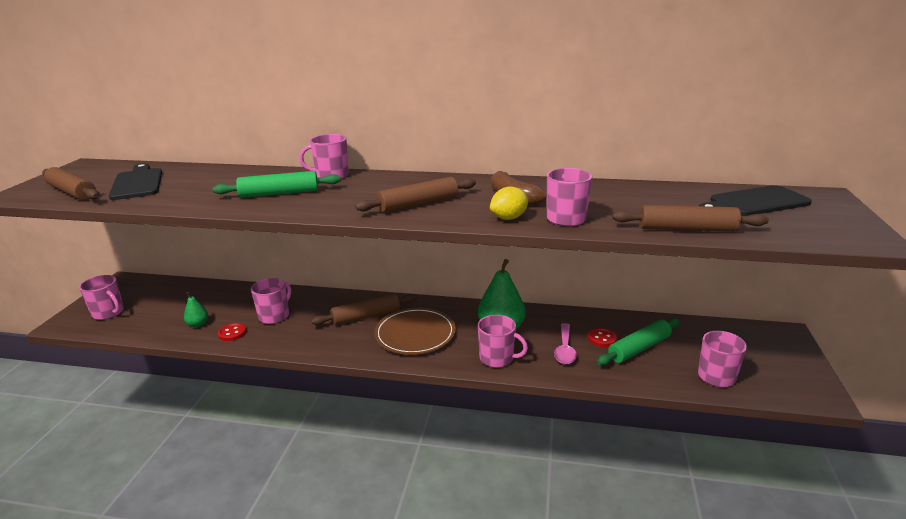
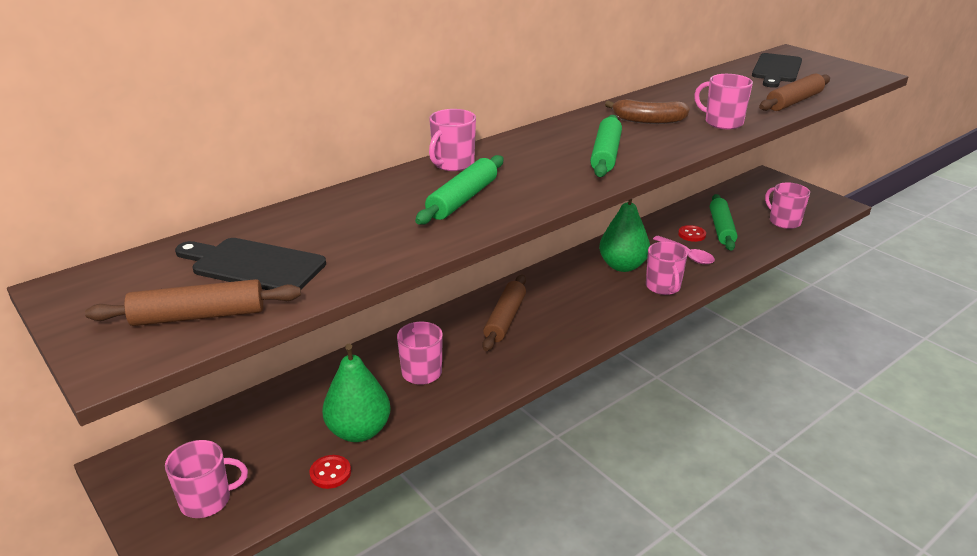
camera: 50 degrees left, 5 degrees up
green pear [184,292,208,327] -> green pear [322,344,390,442], size x2.00
red button [218,323,246,341] -> red button moved to [309,455,351,489]
brown rolling pin [355,177,476,213] -> green rolling pin [590,115,622,177]
brown plate [374,308,456,355] -> none
pink mug [478,315,528,368] -> pink mug turned 105 degrees clockwise [646,242,688,295]
yellow lemon [490,187,529,220] -> none

